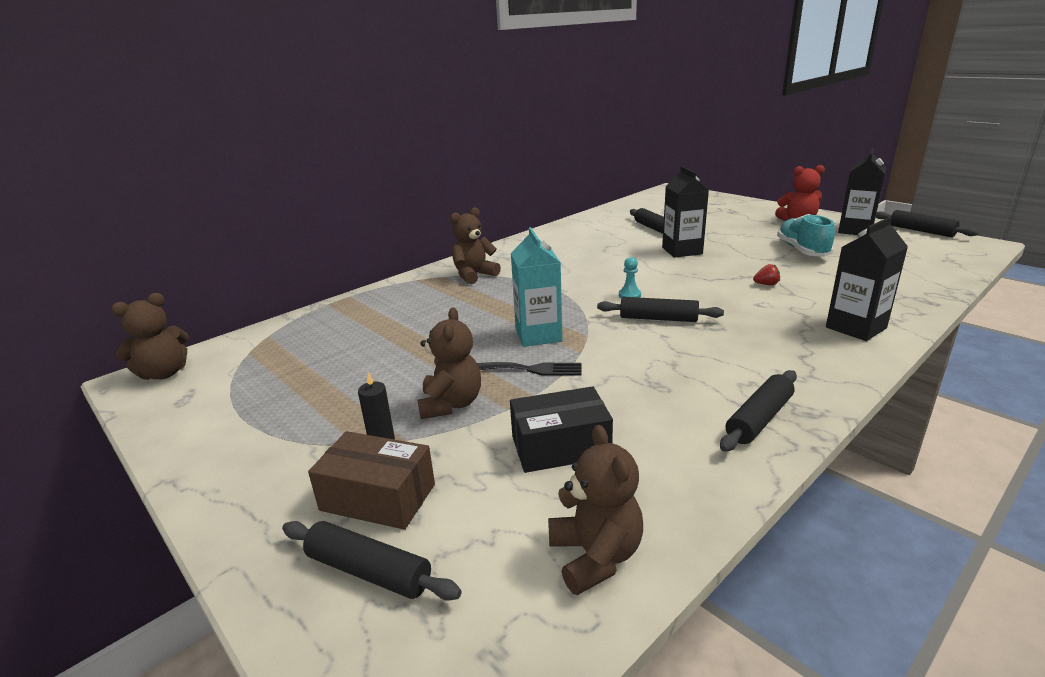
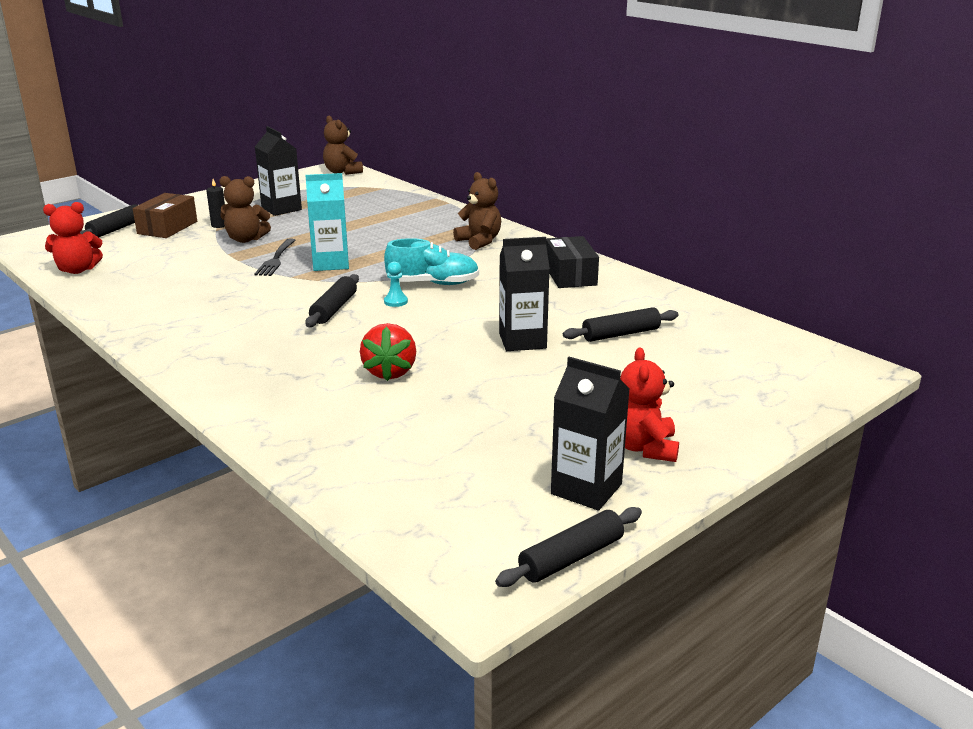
camera: 90 degrees right, 0 degrees up
black box [510,386,613,473] -> black box moved to [546,236,599,288]
brown teddy bear [548,425,643,595] -> red teddy bear [43,202,103,274]
black rolling pin [720,370,797,452] -> none
red strawberry [753,264,780,285] -> red strawberry [360,323,416,381], size x2.09
turquoise shoe [777,214,835,257] -> turquoise shoe moved to [384,238,479,285]
black carton [826,217,908,341] -> black carton moved to [255,126,302,216]

